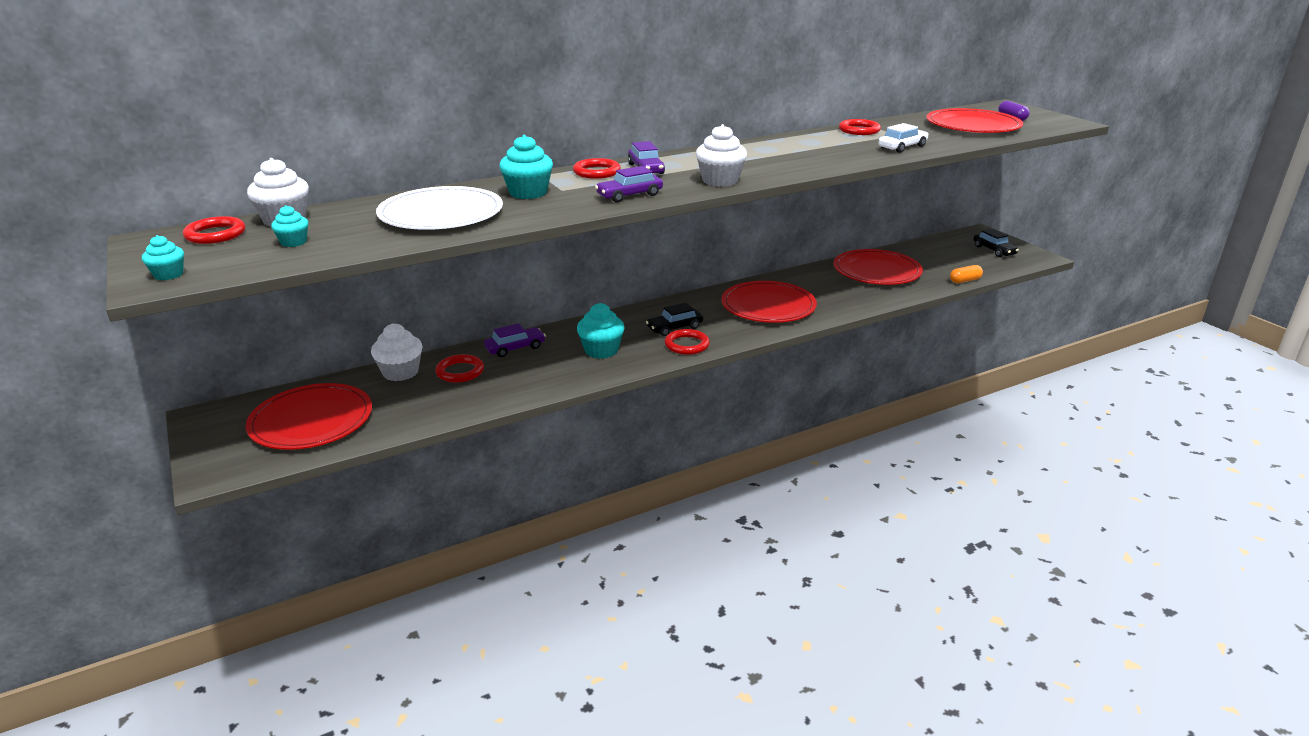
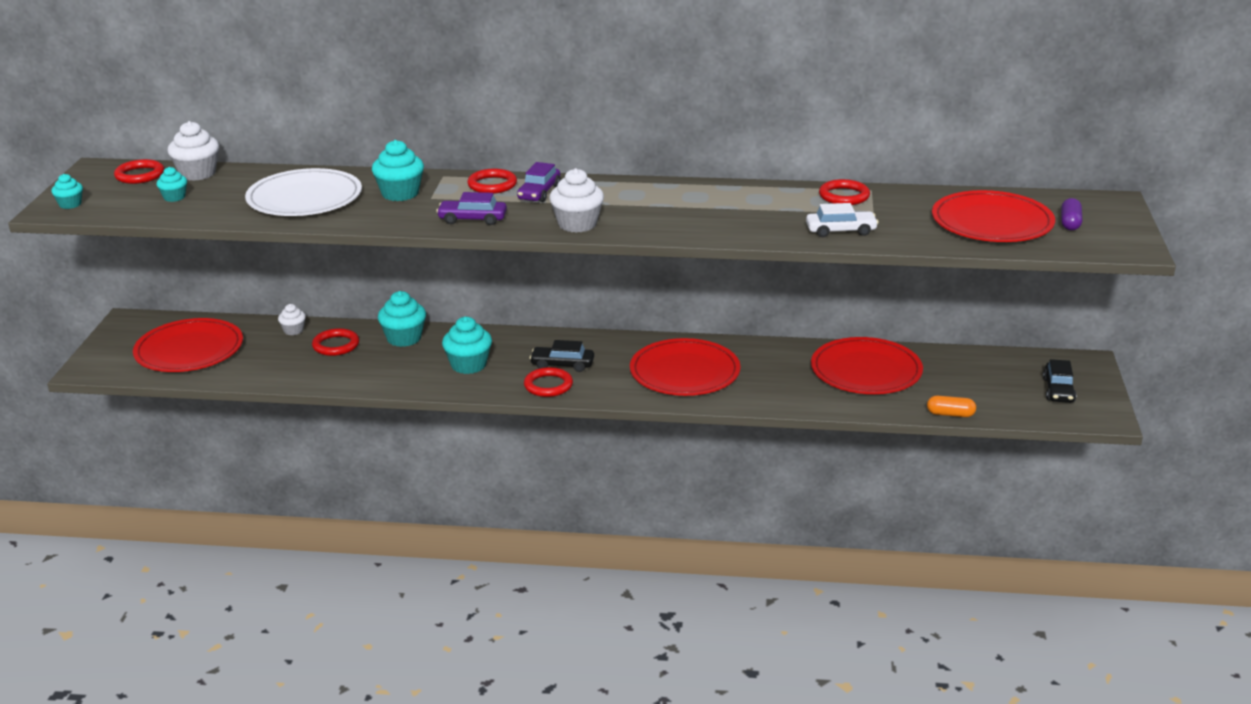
camera: 35 degrees right, 0 degrees up
white cupcake [371,323,422,381] -> white cupcake [278,304,306,335], size x0.57
purple car [484,323,546,357] -> turquoise cupcake [378,291,426,347]

